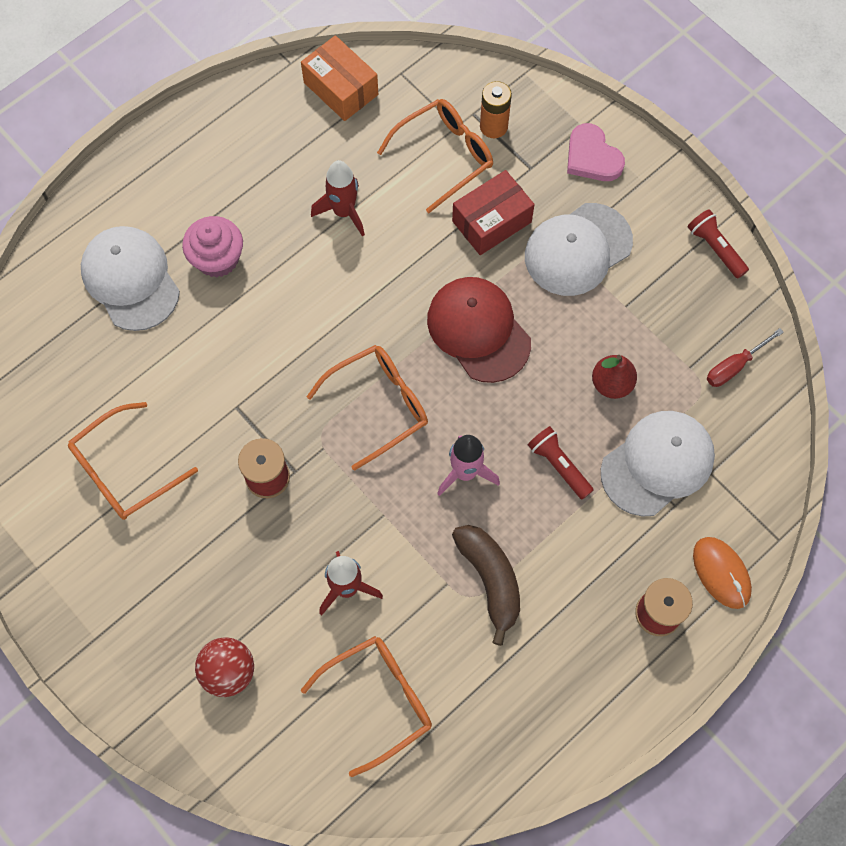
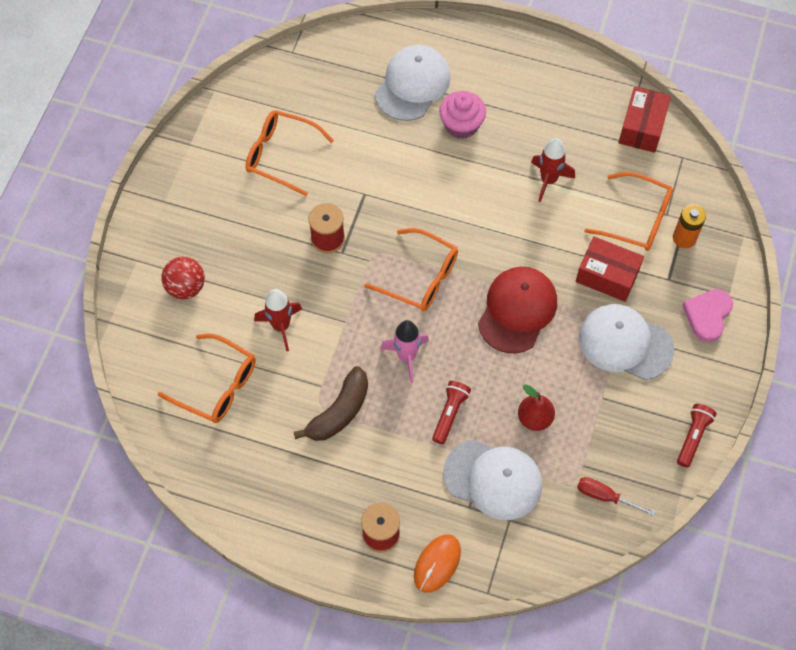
camera: 60 degrees right, 5 degrees down
orange box [301,35,378,121] -> red box [618,87,671,153]

